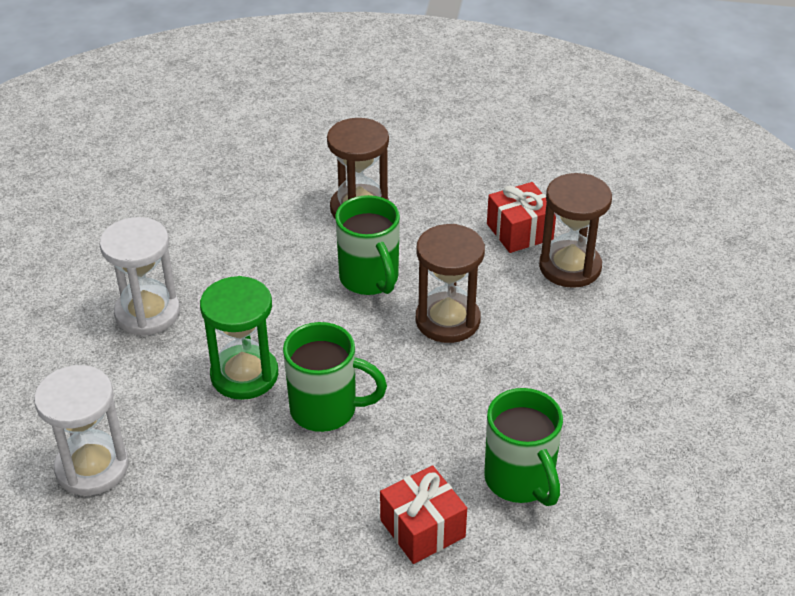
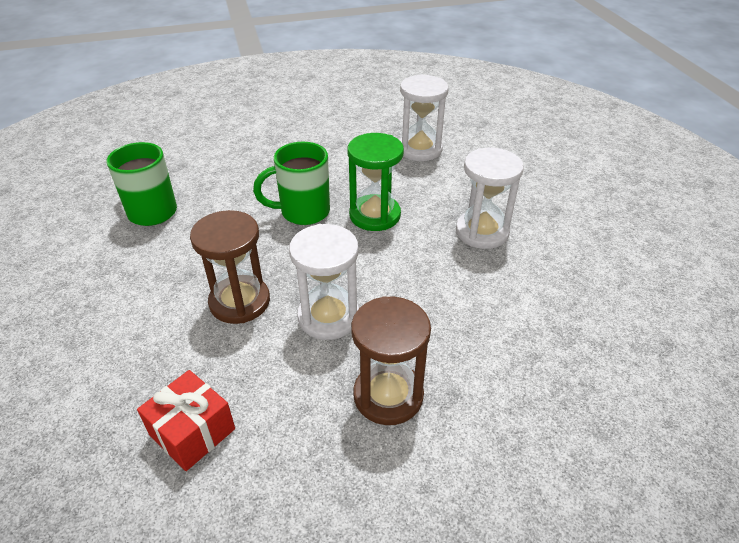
camera: 155 degrees right, 0 degrees up
green mug [335,195,400,295] -> white hourglass [289,224,359,340]
red gift [380,465,467,564] -> none
brown hourglass [539,173,612,288] -> none

